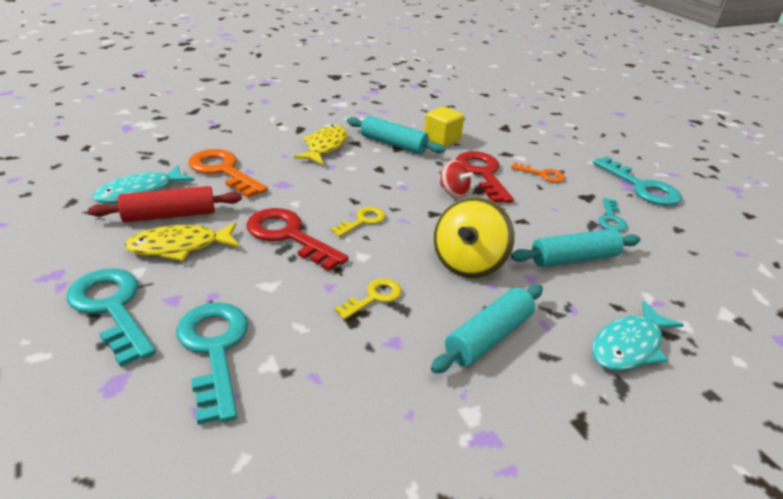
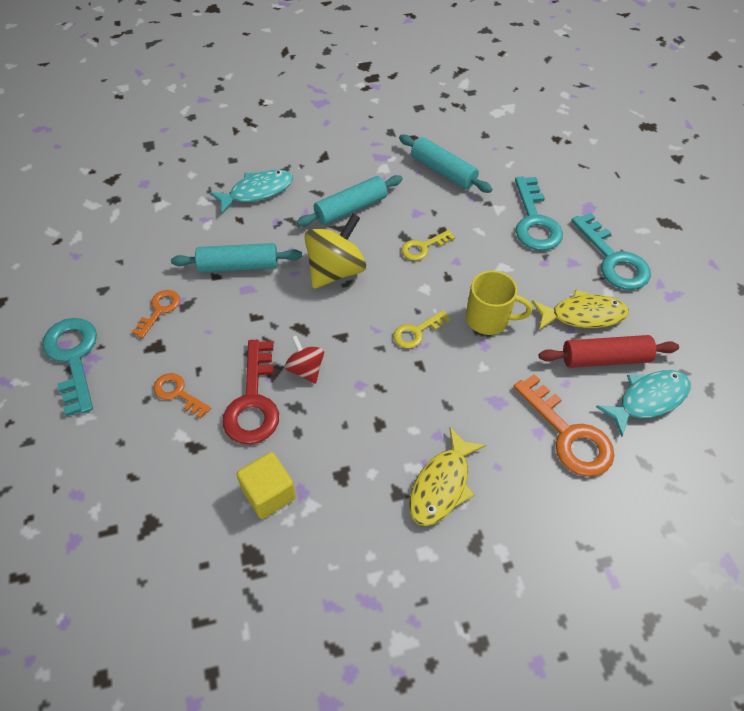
camera: 165 degrees left, 20 degrees up
red key [246,208,349,271] -> yellow mug [466,270,533,335]
turquoise rolling pin [347,116,445,154] -> turquoise rolling pin moved to [399,135,492,193]
turquoise key [598,198,627,232] -> orange key [132,290,180,339]

